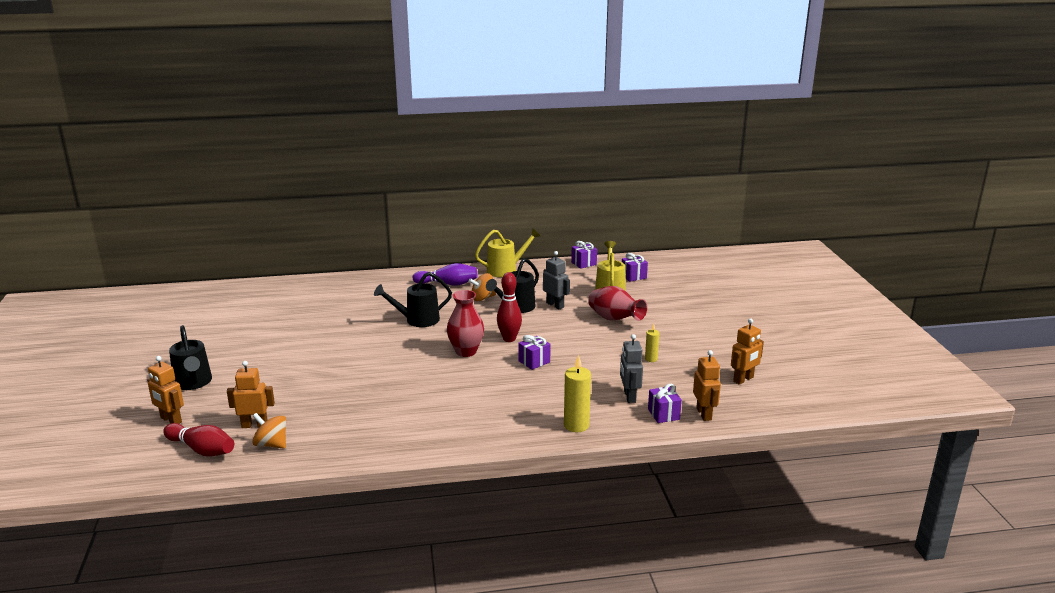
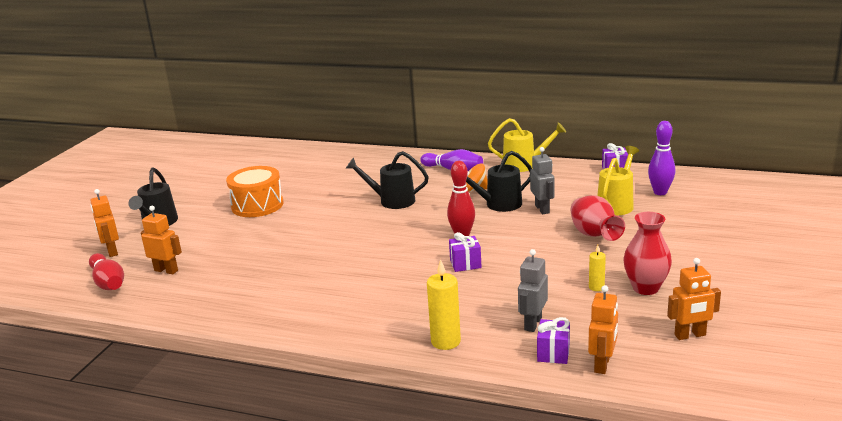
camera: 30 degrees right, 0 degrees up
orange spinning top [252,413,286,449] -> none
red vase [447,290,484,357] -> red vase moved to [624,212,672,295]
purple gift [622,253,648,282] -> purple bowling pin [648,121,675,195]
none -> orange drum [226,166,284,217]

